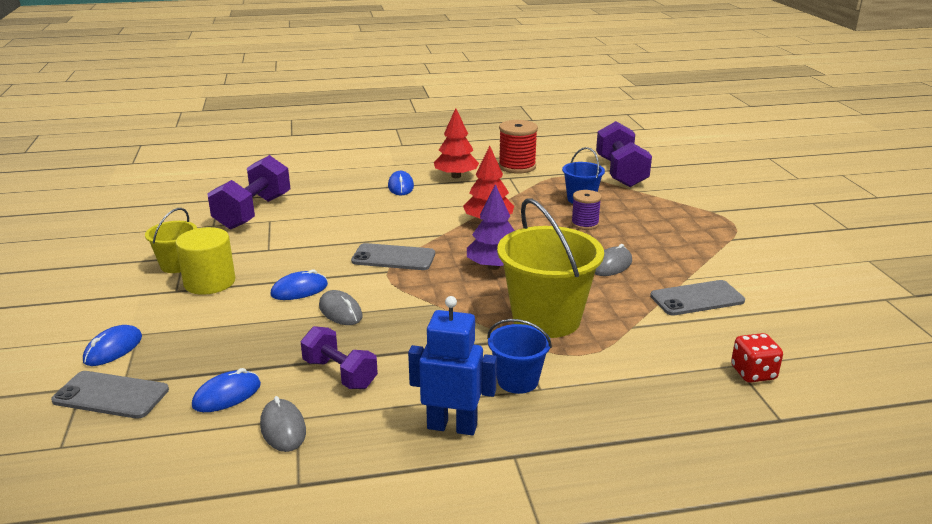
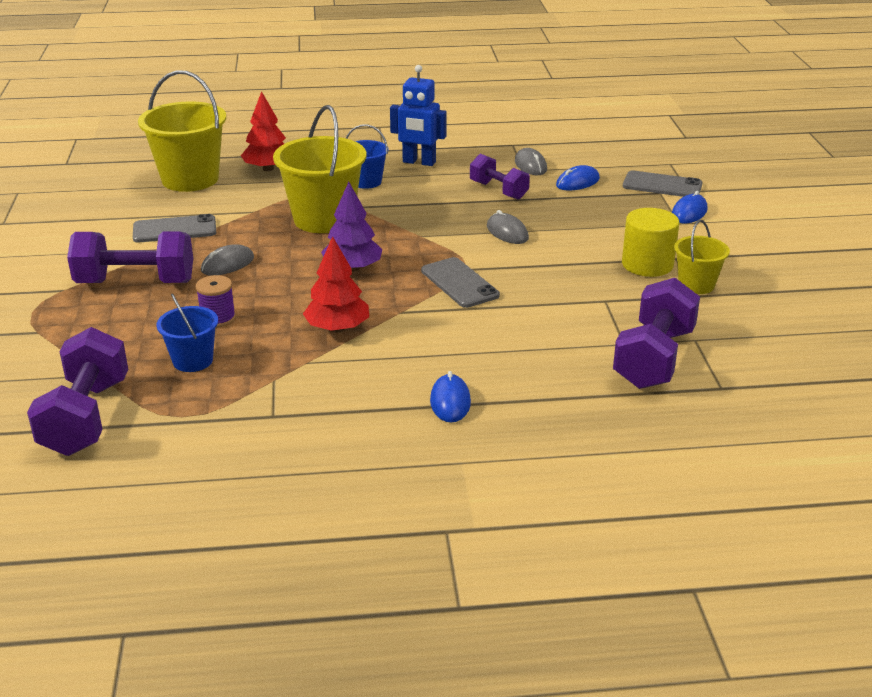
camera: 175 degrees left, 5 degrees up
blue mouse [270,269,328,300] -> none
grey phone [351,243,435,270] -> grey phone turned 45 degrees clockwise [421,257,500,308]
red tree [434,108,479,178] -> red tree moved to [241,91,286,171]
red spool [499,120,538,174] -> none
red dice [731,333,783,383] -> yellow bucket [138,70,226,192]
none -> purple dumbbell [67,231,193,283]

